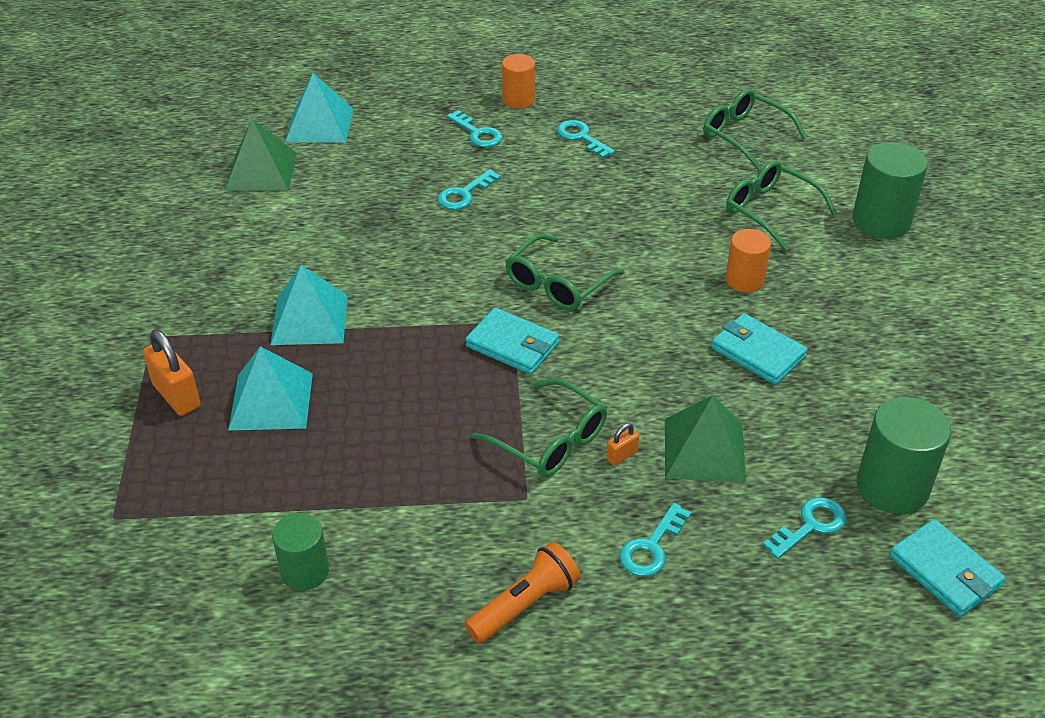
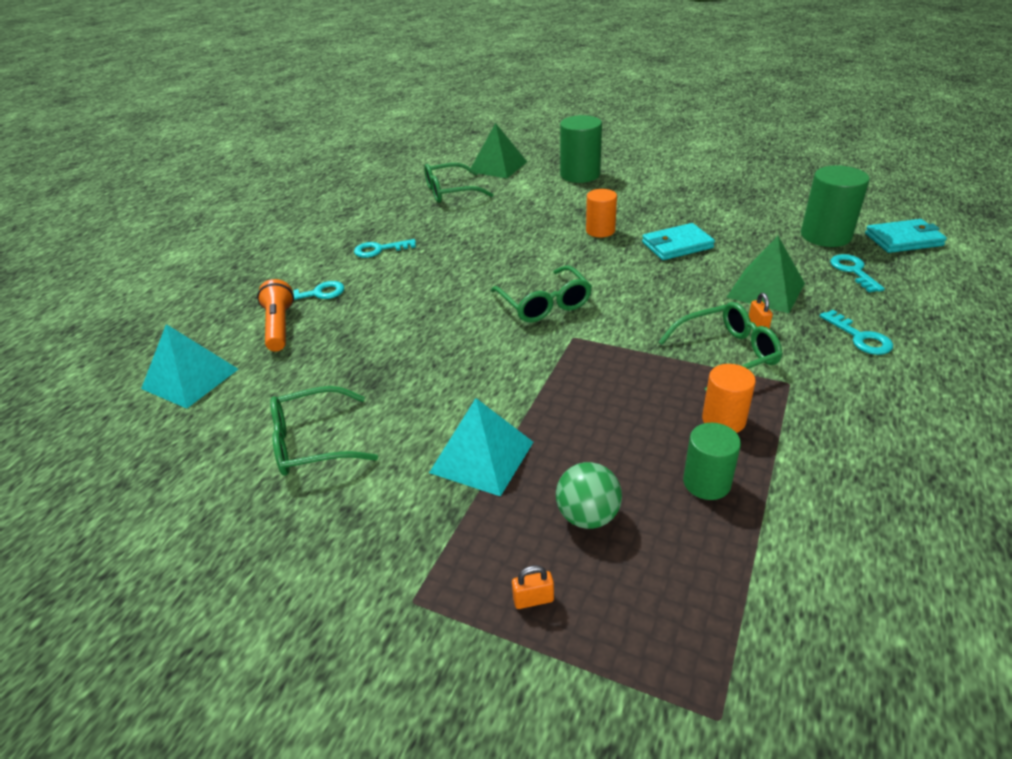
camera: 60 degrees left, 5 degrees down
orange padlock [143,330,201,416] -> orange padlock [512,565,554,609], size x0.51
green pyramid [225,118,297,191] -> green pyramid moved to [471,123,527,178]
turquoise pyramid [228,346,313,430] -> green ball [556,462,622,529]
green cylinder [272,513,329,591] -> green cylinder moved to [683,423,741,500]
turquoise key [438,169,501,210] -> none
turquoise wallet [465,308,560,374] -> none
orange flashlight [465,542,581,643] -> orange flashlight moved to [257,279,294,351]
orange cylinder [502,54,535,109] -> orange cylinder moved to [702,364,756,433]
green glasses [726,160,837,251] -> green glasses moved to [270,386,378,476]

